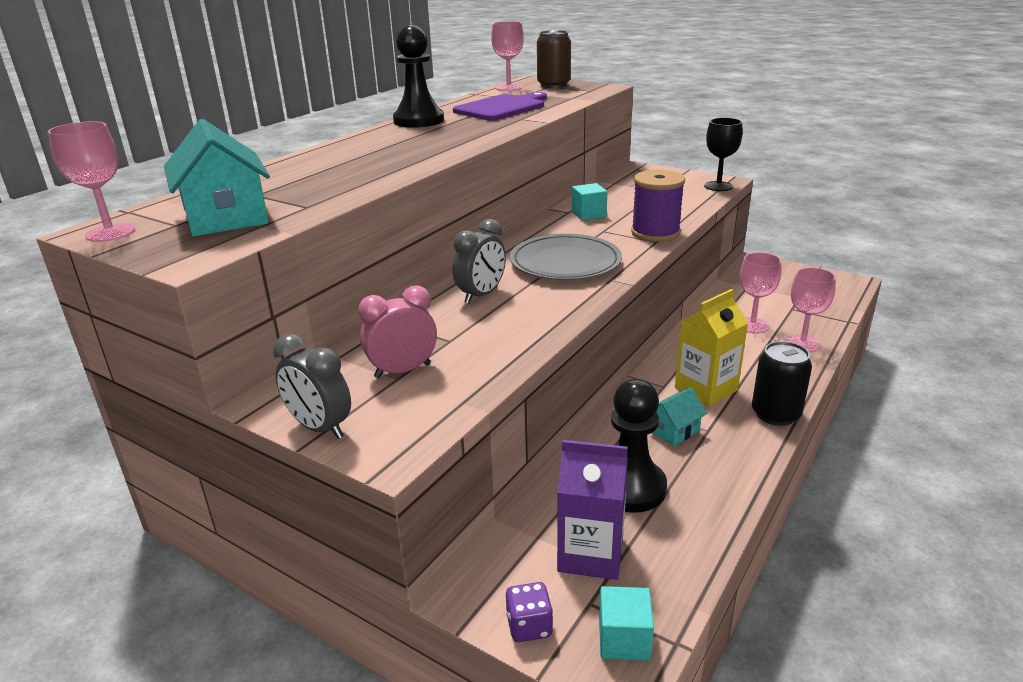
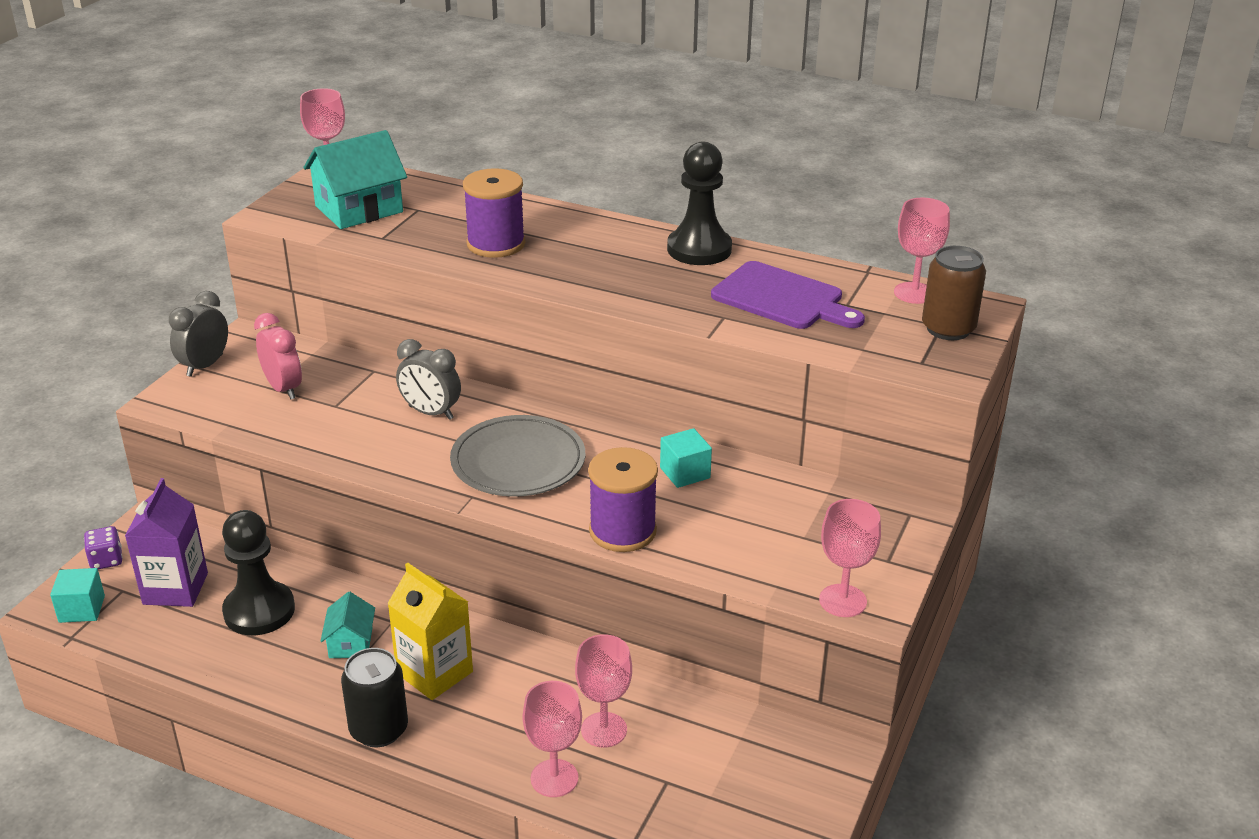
camera: 80 degrees right, 5 degrees up
turquoise house [652,387,707,446] -> turquoise house turned 45 degrees clockwise [321,592,375,658]
black goblet [704,118,742,191] -> pink goblet [819,499,881,617]
none -> purple spool [463,168,525,258]

